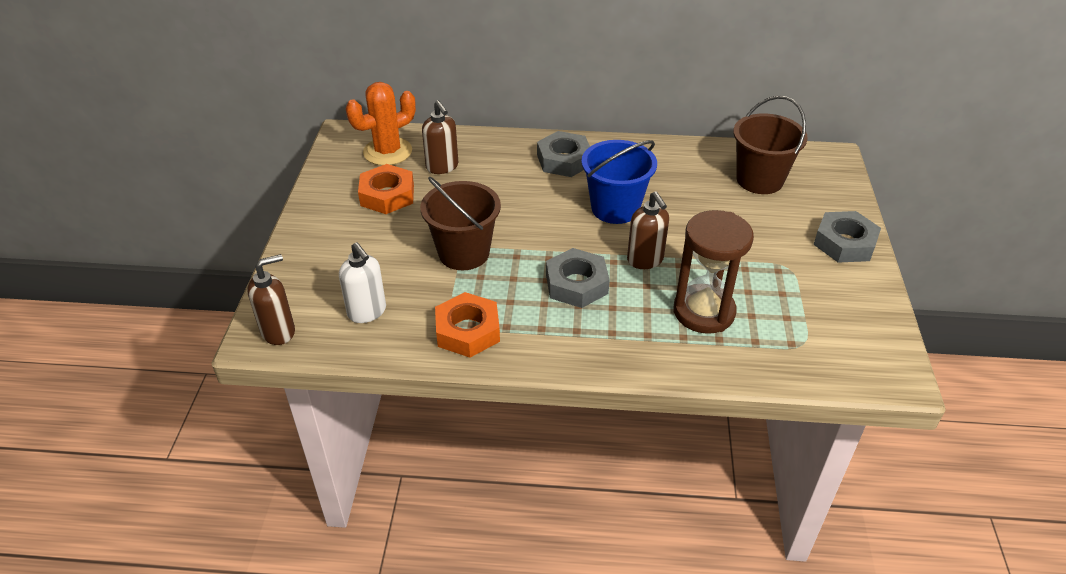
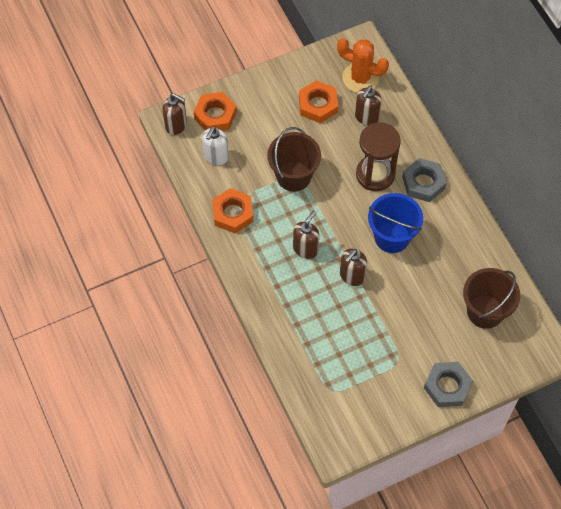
camera: 60 degrees right, 20 degrees up
grey nut [546,248,610,308] -> brown soap dispenser [293,210,319,259]
brown hourglass [673,210,754,334] -> brown hourglass moved to [356,122,401,191]
none -> orange nut [193,92,237,131]

